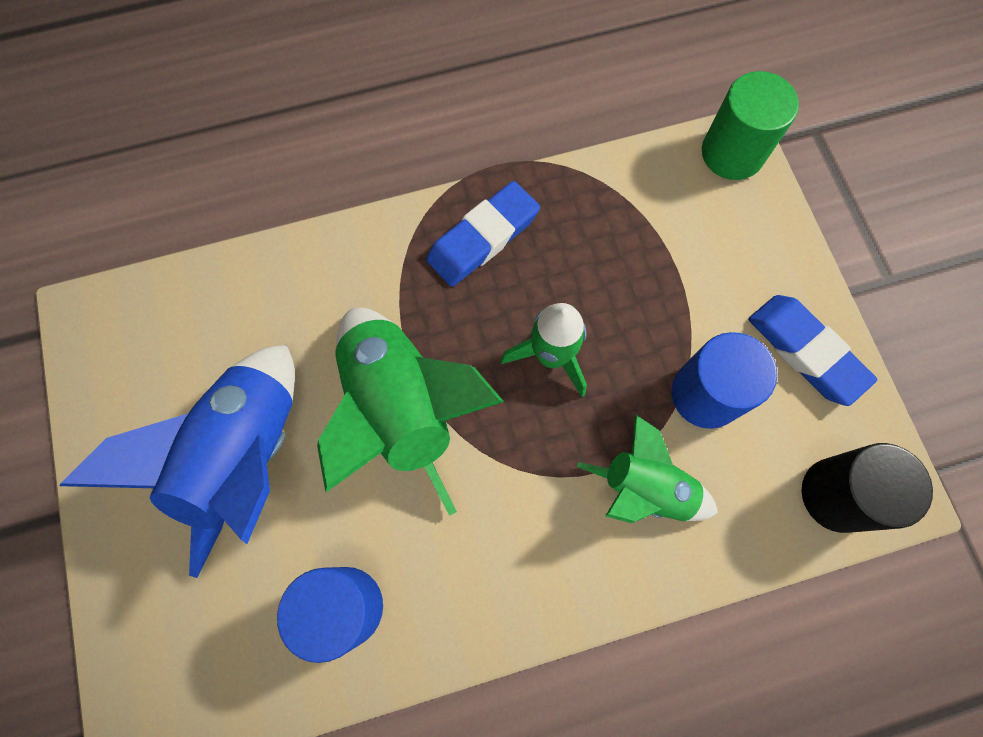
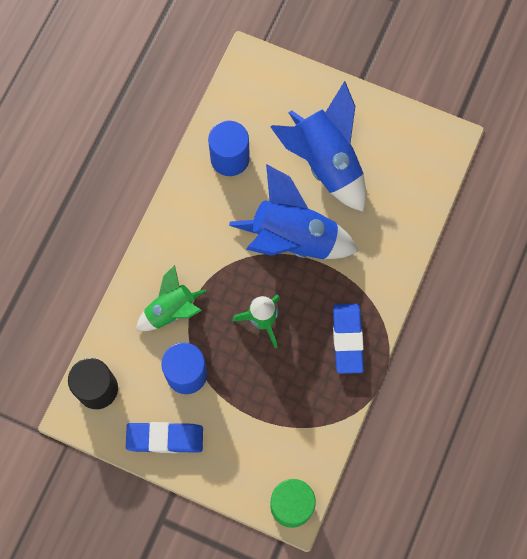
camera: 130 degrees right, 0 degrees up
green rocket [317,307,504,516] -> blue rocket [229,164,358,259]

